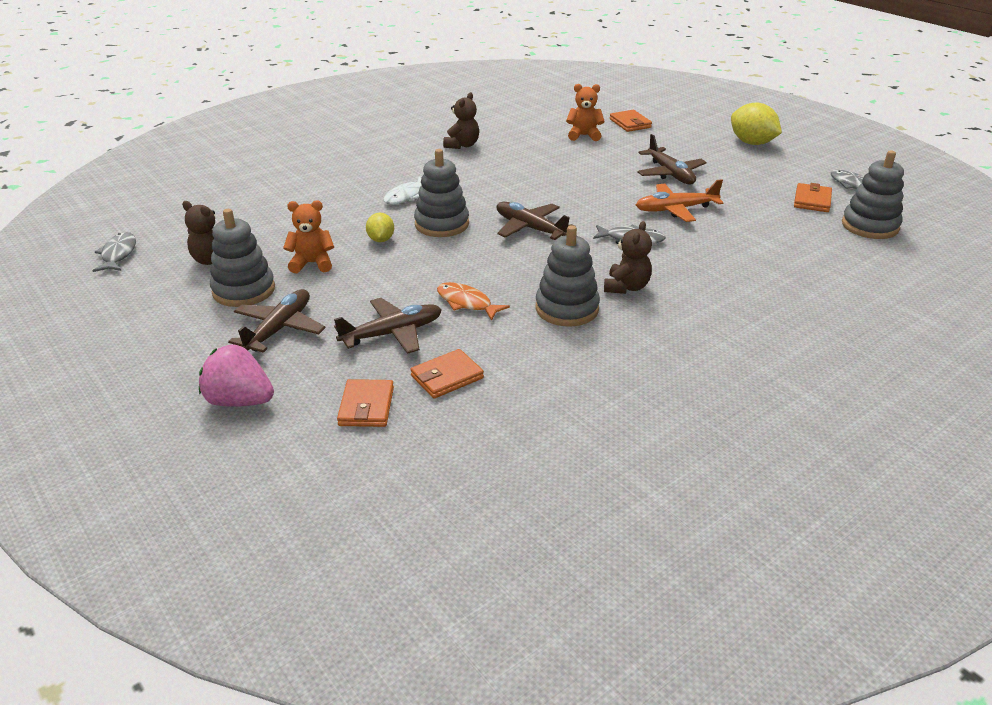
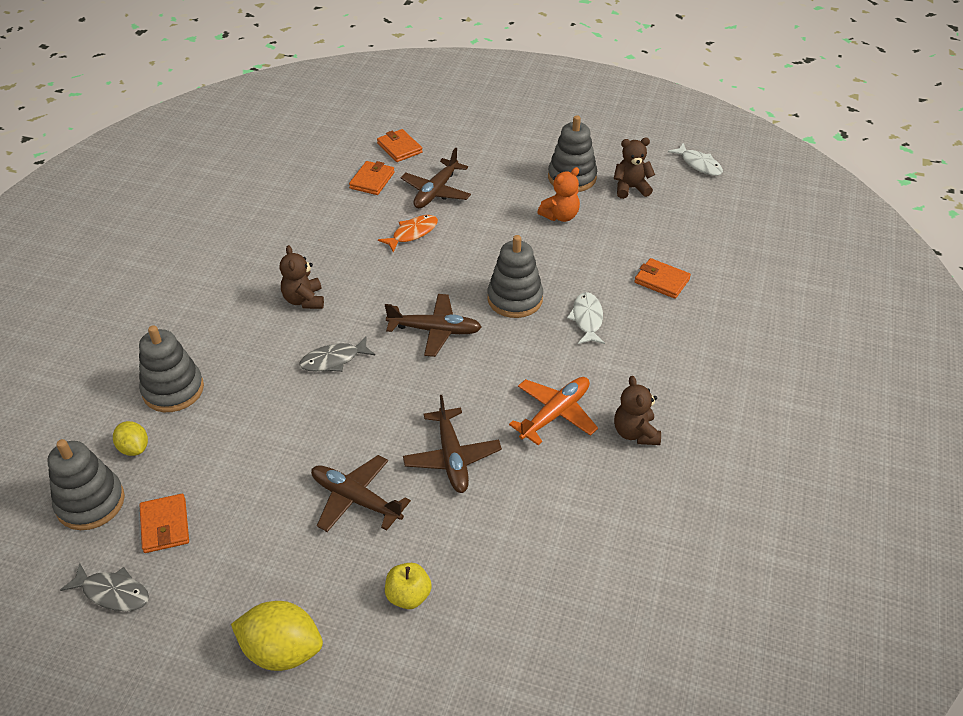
camera: 145 degrees right, 10 degrees up
grey fish [92,232,136,272] -> white fish [668,143,723,176]
pink strawberry [199,345,274,407] -> none
brown plane [228,289,326,353] -> brown plane moved to [403,395,502,493]
yellow lemon [366,213,394,242] -> yellow lemon moved to [113,421,148,456]
orange fish [437,282,510,321] -> orange fish turned 45 degrees counterclockwise [378,215,438,252]
grey stacking toy [536,225,600,327] -> grey stacking toy moved to [139,325,204,412]
orange teddy bear [566,84,605,141] -> none
orange wallet [610,110,652,132] -> orange wallet moved to [635,258,691,299]
orange plane [636,179,723,222] -> orange plane moved to [509,377,598,445]
none -> yellow apple [385,563,432,609]

